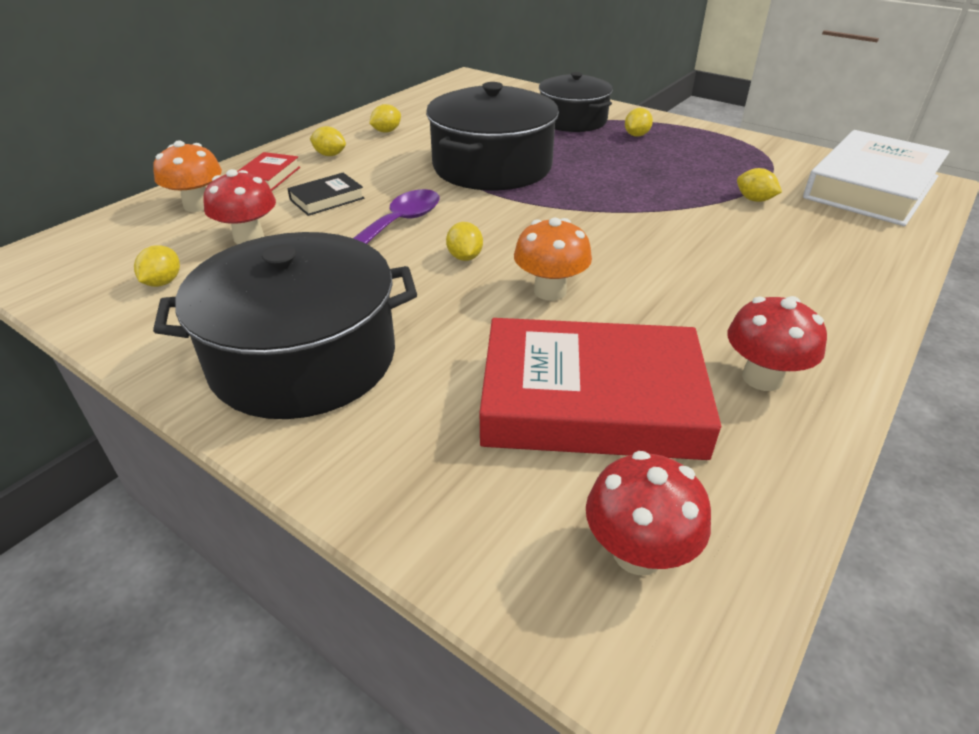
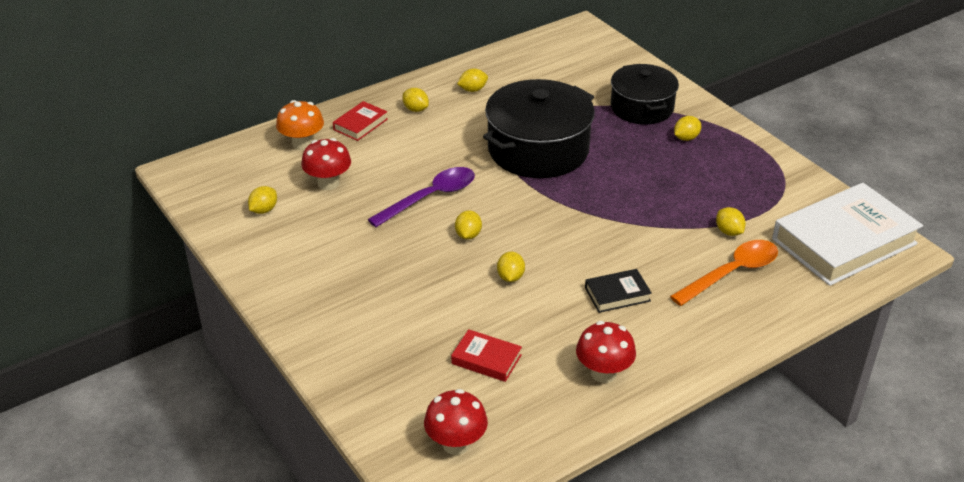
camera: 20 degrees right, 0 degrees up
black pot [153,232,417,419] -> none
black book [287,173,364,216] -> black book moved to [585,269,652,313]
red book [479,318,721,460] -> red book [451,329,522,382], size x0.44
orange mushroom [514,218,592,301] -> yellow lemon [497,252,525,282]
none -> orange spoon [670,240,778,306]

